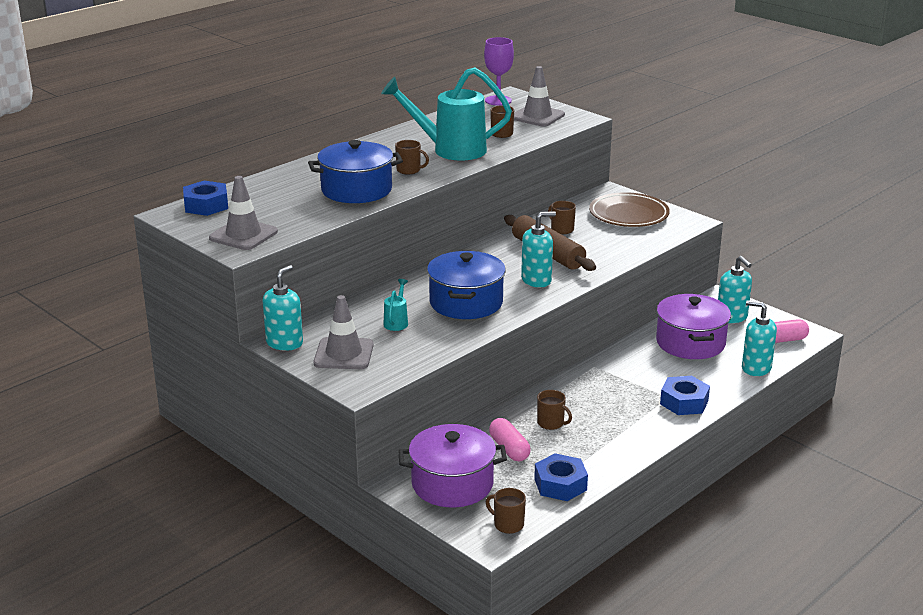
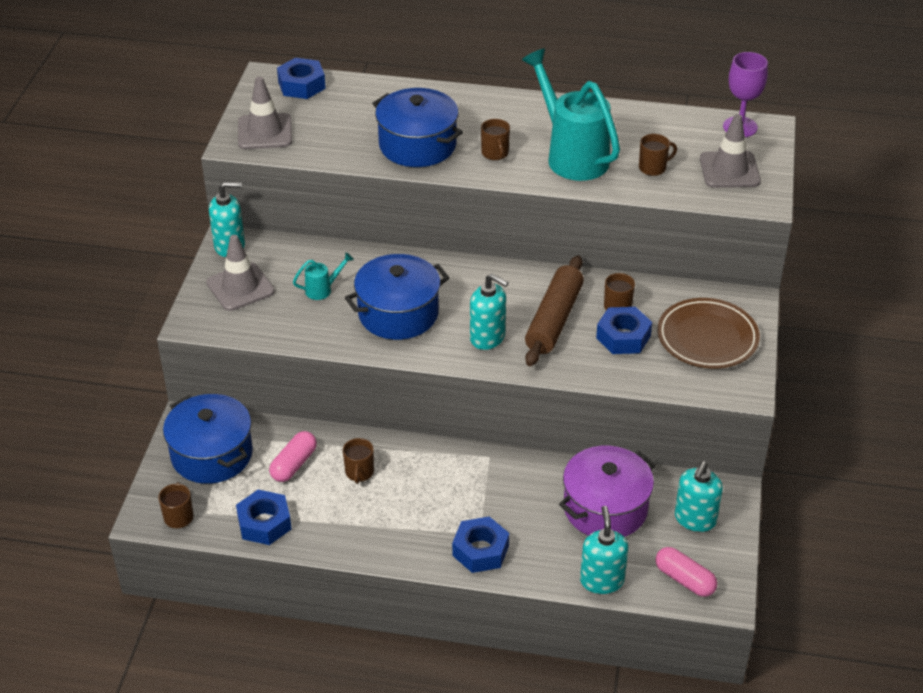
camera: 55 degrees right, 15 degrees up
purple pot [398,424,507,507] -> blue pot [163,394,253,484]
none -> blue nut [596,307,652,354]

